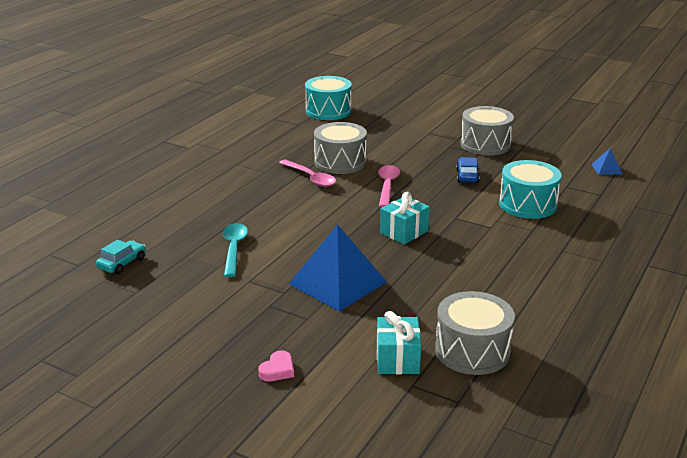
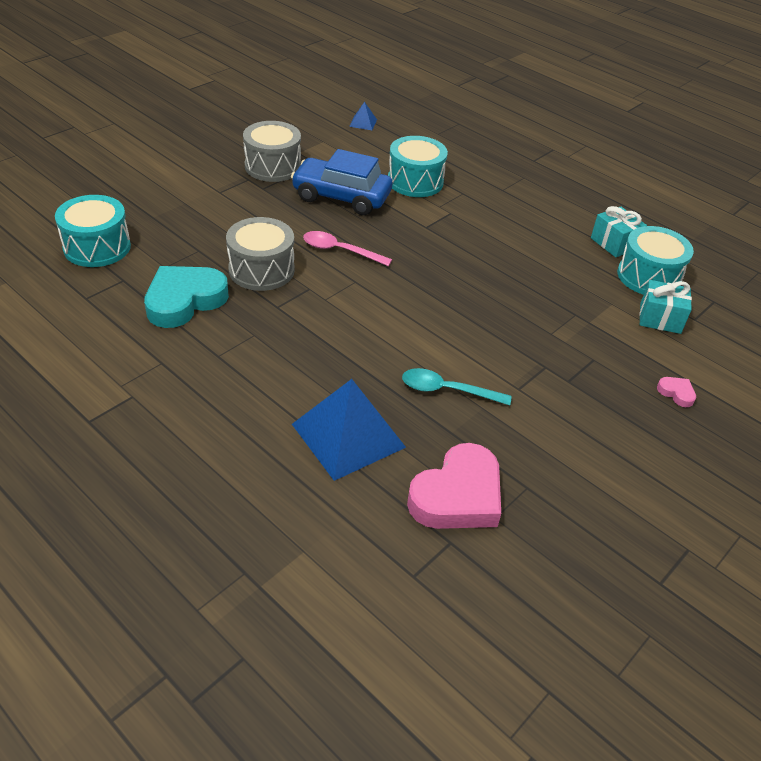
camera: 80 degrees left, 15 degrees up
turquoise car [96,240,146,275] -> pink heart [407,443,501,529]
pink spoon [279,160,336,187] -> none
blue pyramid [289,224,387,311] -> blue pyramid moved to [292,379,406,481]
turquoise gift [380,192,430,245] -> turquoise gift moved to [591,206,647,257]
grey drum [435,291,515,375] -> turquoise drum [617,226,694,295]
blue car [456,157,480,183] -> blue car [291,149,392,215], size x2.09
none -> turquoise heart [144,266,229,328]

